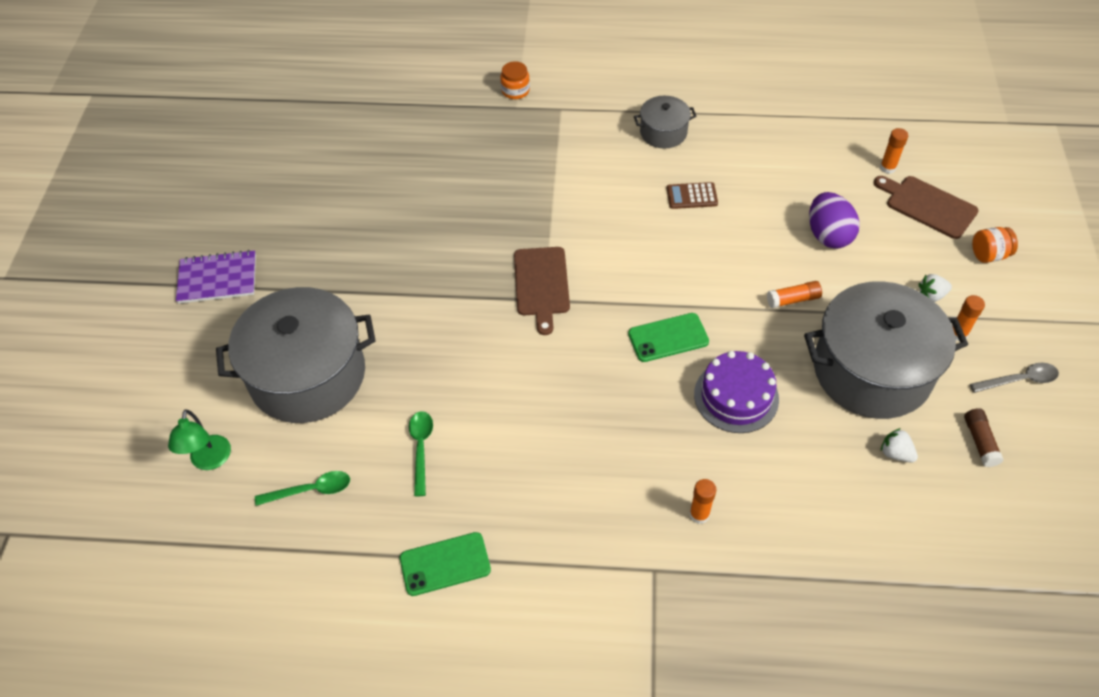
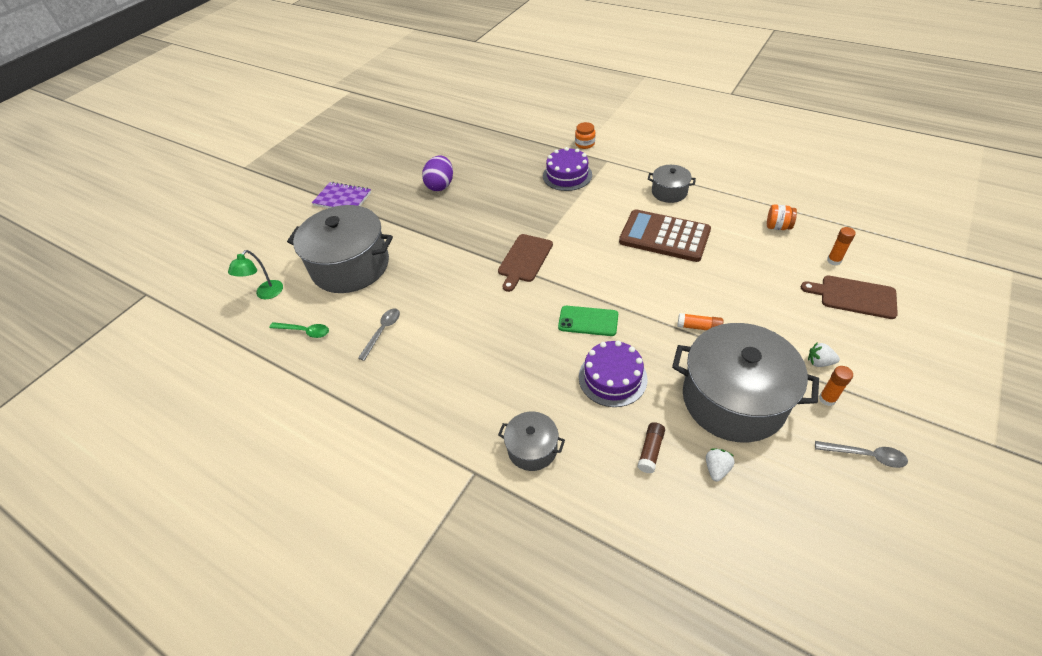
camera: 30 degrees right, 5 degrees down
green phone [400,532,491,596] -> none
green spoon [409,411,433,496] -> grey spoon [358,309,400,361]
brown calculator [667,182,718,209] -> brown calculator [619,210,711,262], size x2.21
orange glue stick [689,479,716,524] -> grey pot [498,412,565,471]
purple egg [809,192,860,249] -> purple egg moved to [422,155,453,191]
brown cutting board [874,176,979,239] -> brown cutting board turned 45 degrees counterclockwise [801,276,898,319]
white strawberry [881,428,918,463] -> white strawberry turned 45 degrees clockwise [706,449,734,482]
brown glue stick [964,408,1003,467] -> brown glue stick moved to [638,422,665,473]
orange jar [972,227,1018,263] -> orange jar moved to [767,204,797,230]
none -> purple cake [543,147,592,191]

